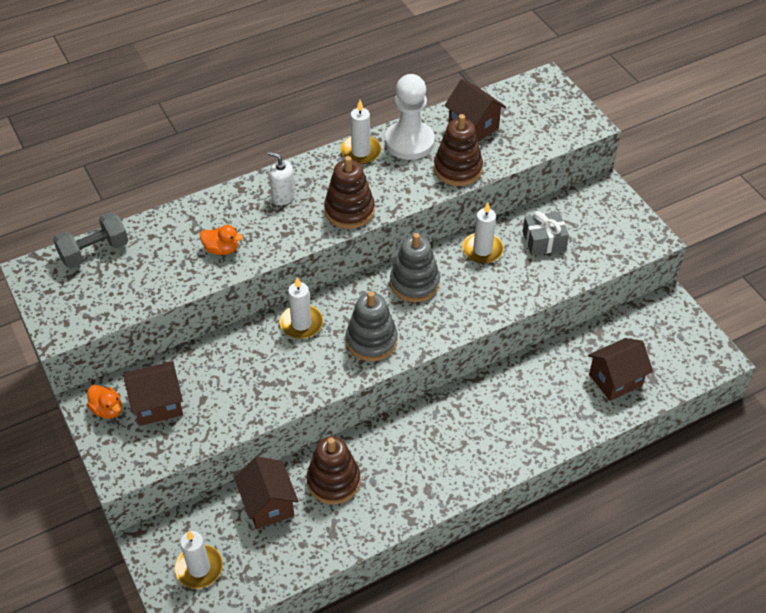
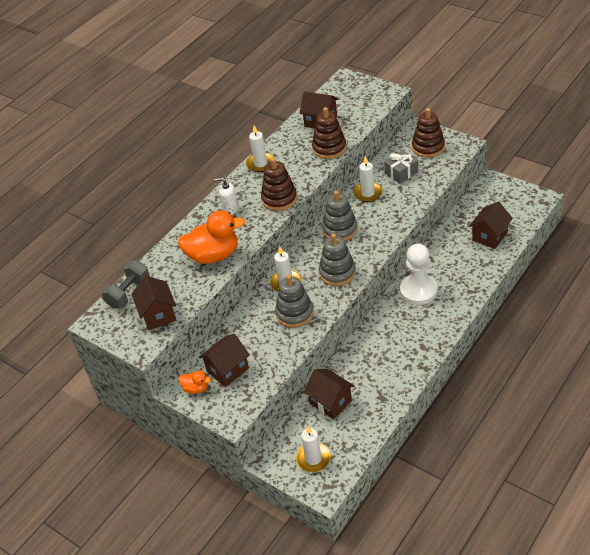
camera: 20 degrees left, 5 degrees down
orange duck [200,225,243,255] -> orange duck [178,210,245,264], size x2.08
brown stacking toy [307,436,360,504] -> brown stacking toy moved to [412,108,445,158]
white pawn [385,74,435,160] -> white pawn moved to [400,244,437,305]
none -> brown house [132,276,176,330]
none -> grey stacking toy [275,274,314,328]

